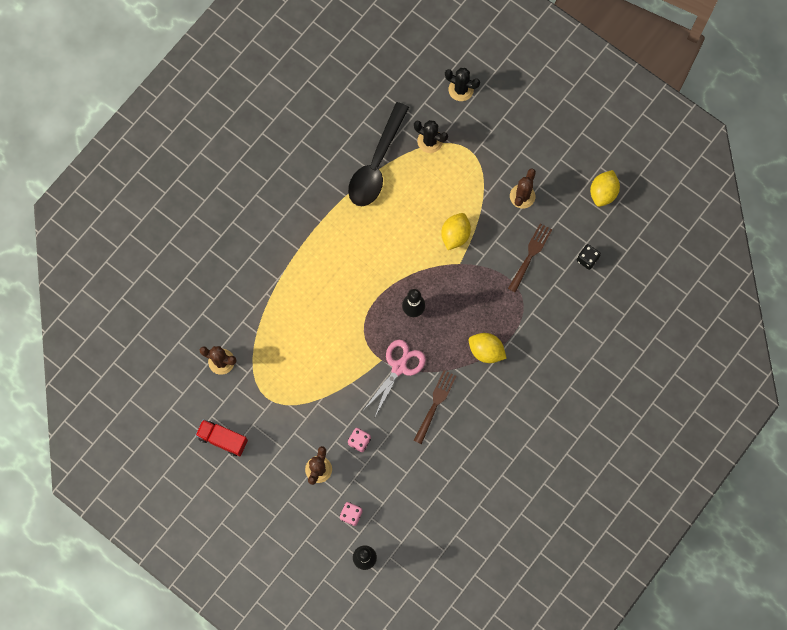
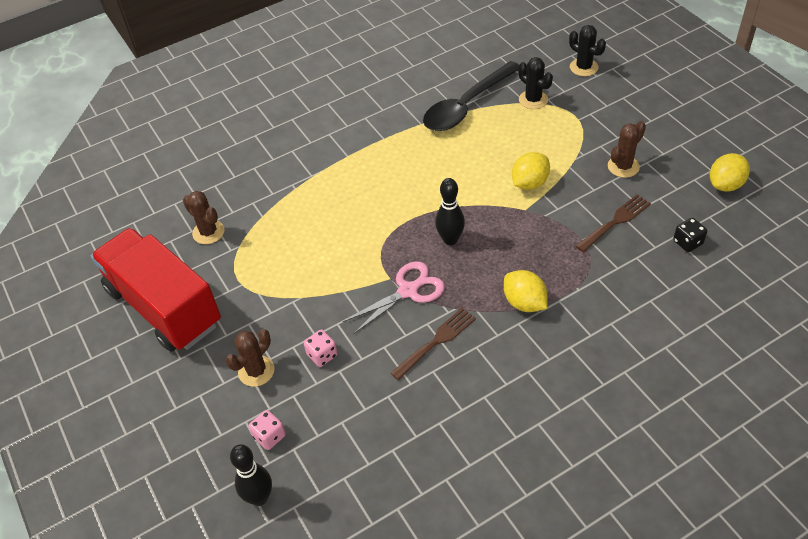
camera: 25 degrees right, 25 degrees down
red truck [196,419,248,456] -> red truck [91,228,221,352], size x2.20

